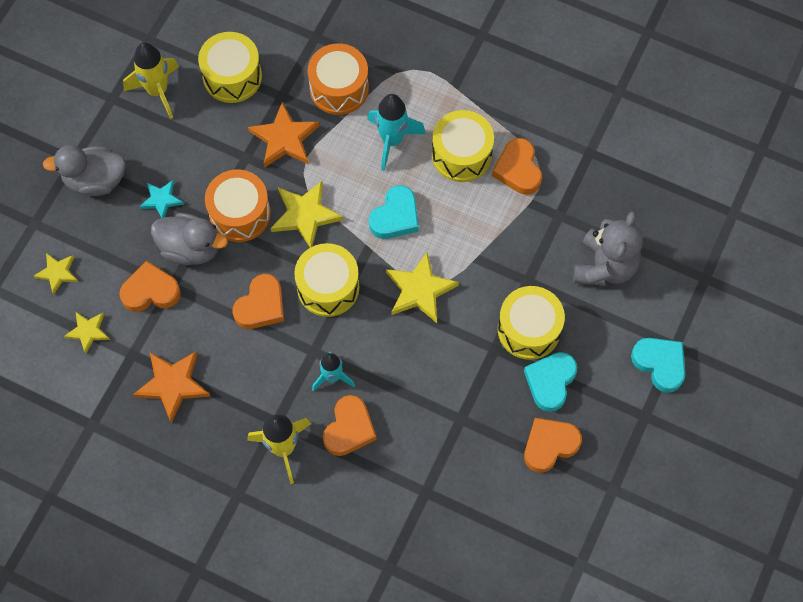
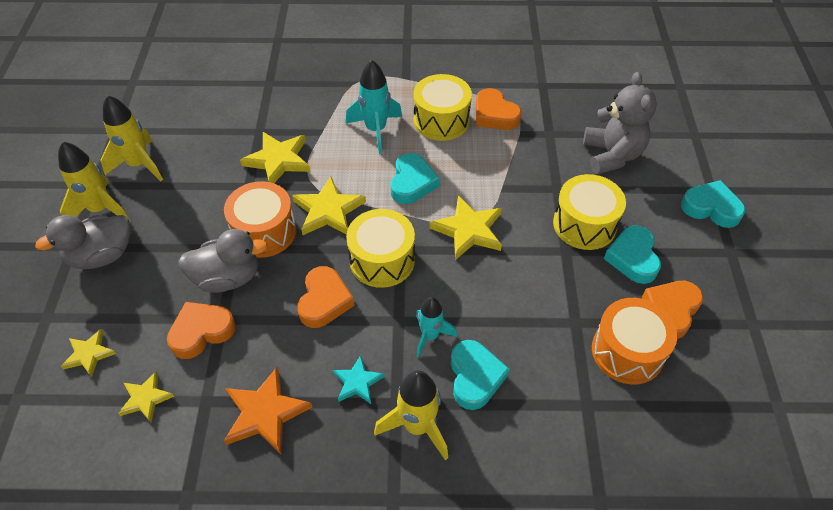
camera: 25 degrees left, 15 degrees down
turquoise star [139,180,184,218] -> turquoise star moved to [332,355,385,404]
yellow drum [198,32,262,103] -> none
orange star [248,102,320,168] -> yellow star [240,132,311,183]
orange drum [308,43,369,115] -> orange drum moved to [592,298,677,385]
orange heart [323,395,376,456] -> turquoise heart [451,340,509,410]
none -> yellow rocket [58,141,130,222]

